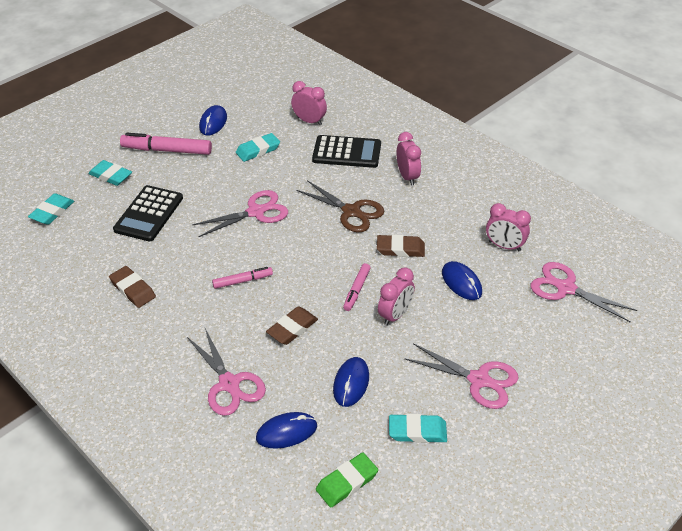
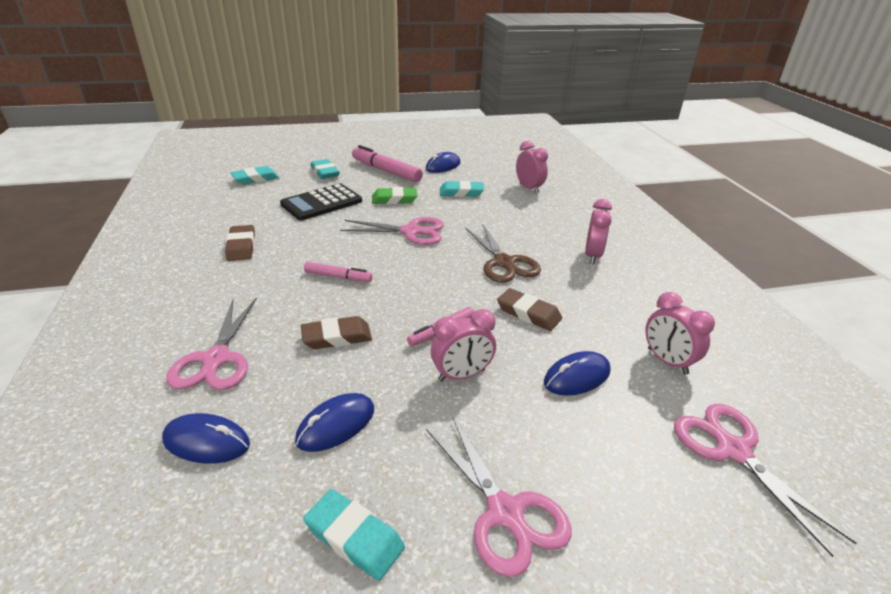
camera: 30 degrees right, 10 degrees down
black calculator [312,135,381,168] -> none
green eraser [316,452,378,508] -> green eraser moved to [372,187,417,204]
blue mouse [442,261,482,300] -> blue mouse turned 60 degrees clockwise [544,351,611,396]

